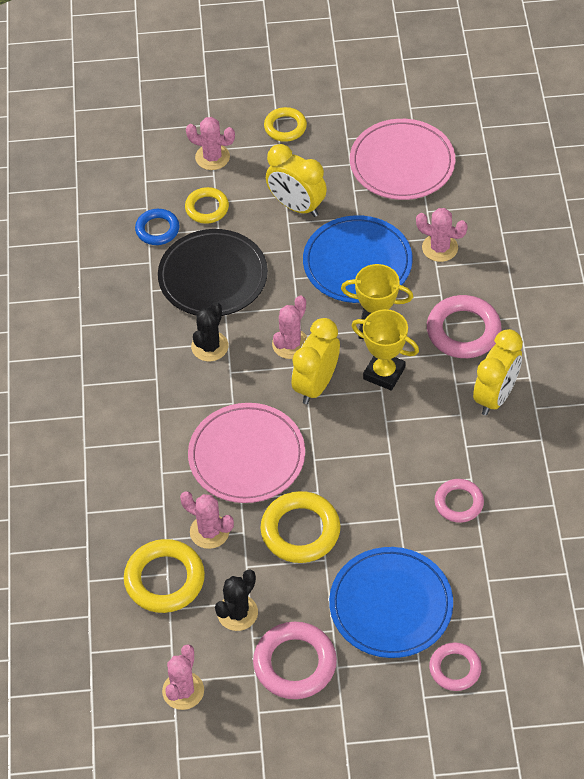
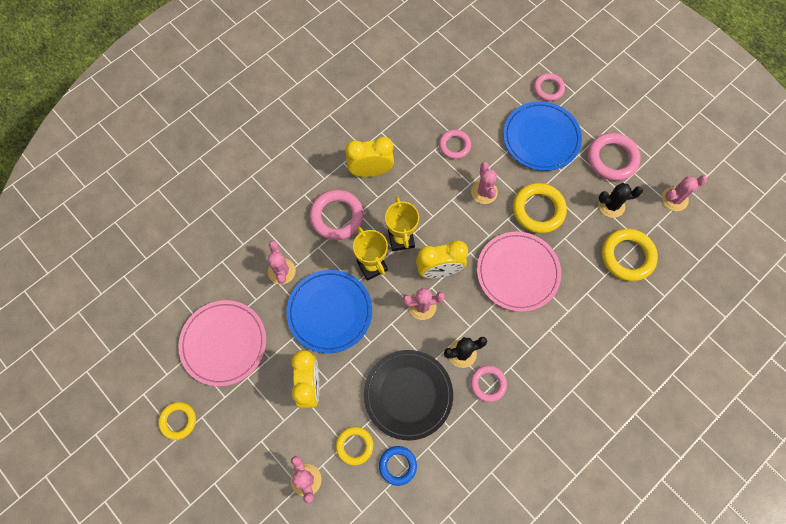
camera: 130 degrees left, 15 degrees up
pink cactus [180,491,234,549] -> pink cactus moved to [471,162,498,204]
yellow ring [264,107,307,142] -> yellow ring moved to [158,402,196,440]
none -> pink ring [470,365,507,402]

